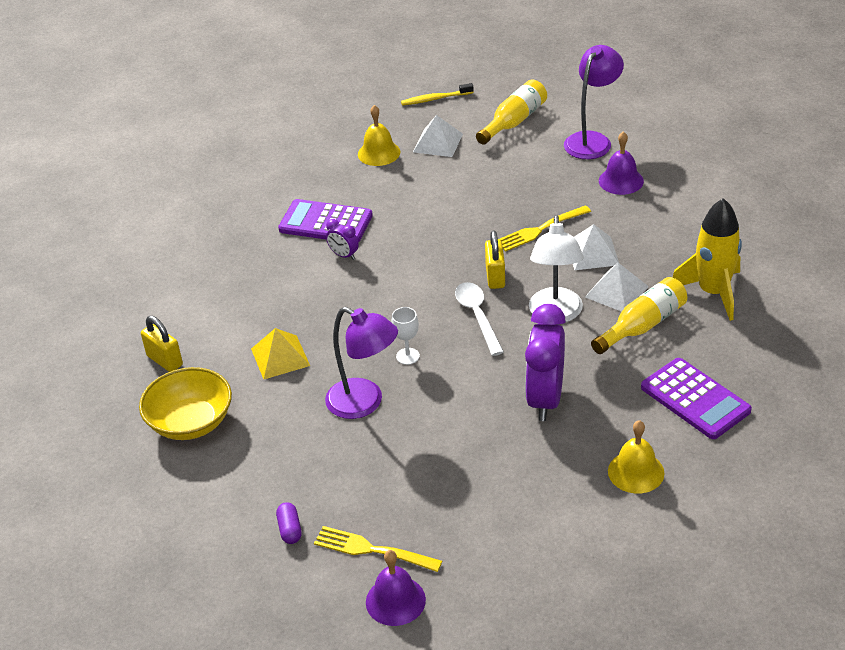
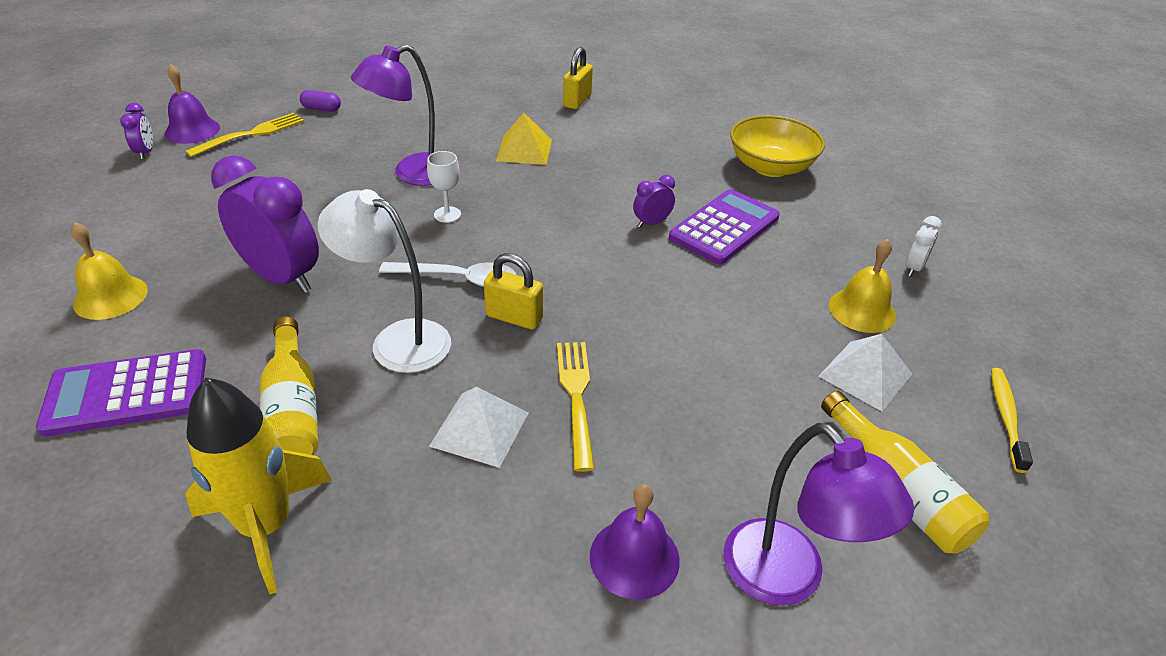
camera: 110 degrees right, 0 degrees up
yellow bowl [139,367,232,440] -> yellow bowl moved to [730,115,825,177]
yellow padlock [141,316,183,372] -> yellow padlock turned 45 degrees counterclockwise [563,47,593,109]
white pyramid [585,263,649,312] -> none
none -> purple clock [120,103,153,159]
none -> white clock [905,216,942,276]

